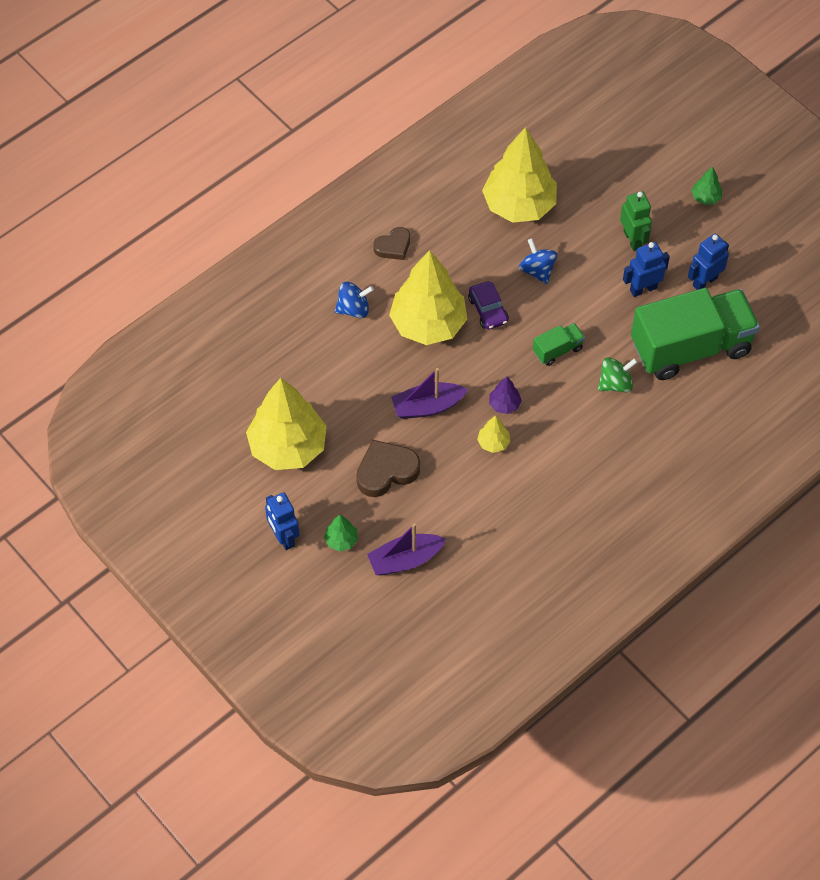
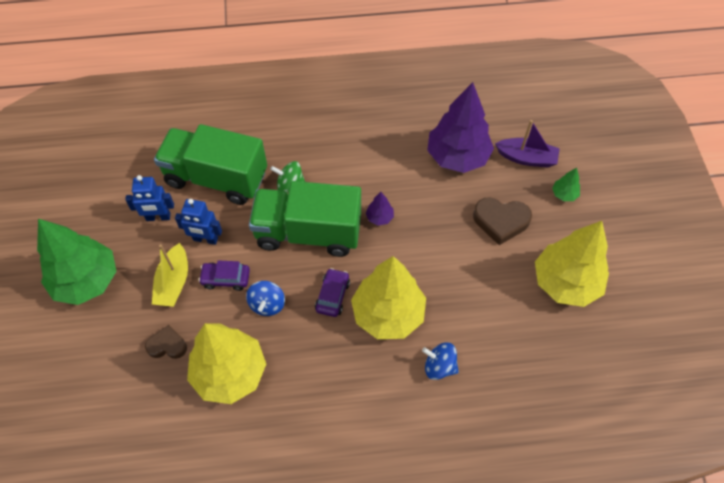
camera: 145 degrees left, 0 degrees up
blue robot [265,492,299,550] -> none
brown heart [374,227,410,260] -> brown heart moved to [145,325,187,359]
purple boat [391,368,468,419] -> none
yellow tree [477,415,510,453] -> none
green truck [533,323,585,366] -> green truck [249,181,361,257], size x2.39
green robot [620,191,652,251] -> yellow boat [152,243,188,307]
green tree [691,167,722,205] -> green tree [37,219,117,305], size x2.41
none -> purple car [198,260,250,291]
none -> purple tree [427,82,494,173]

